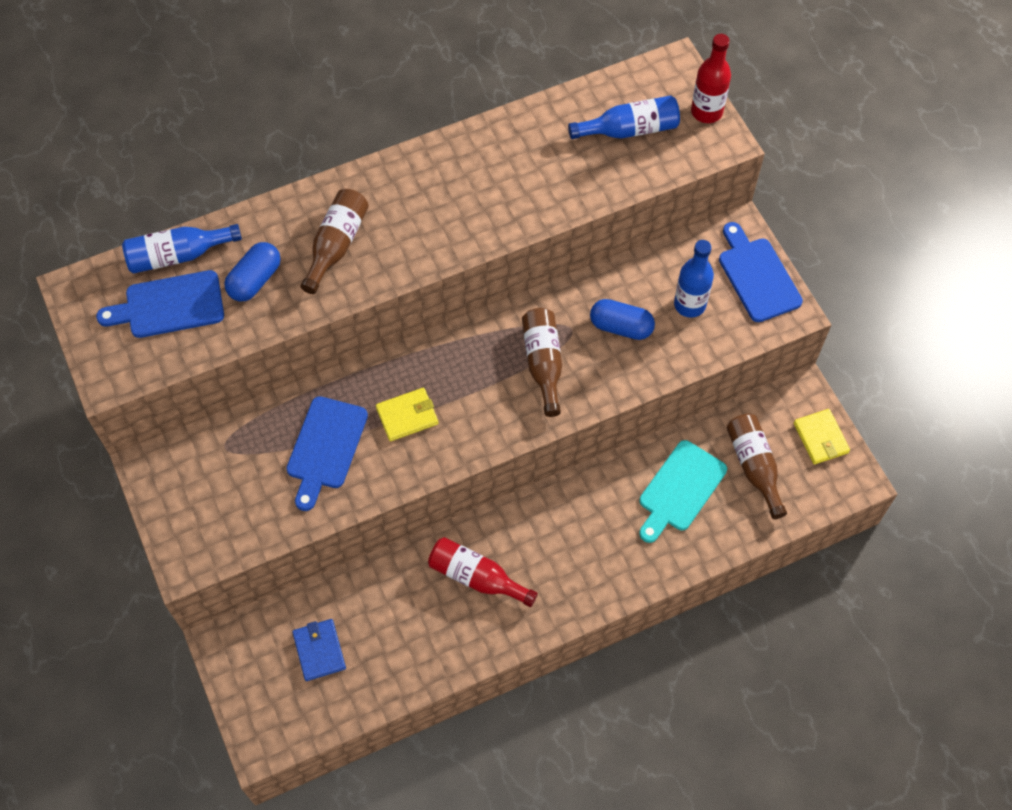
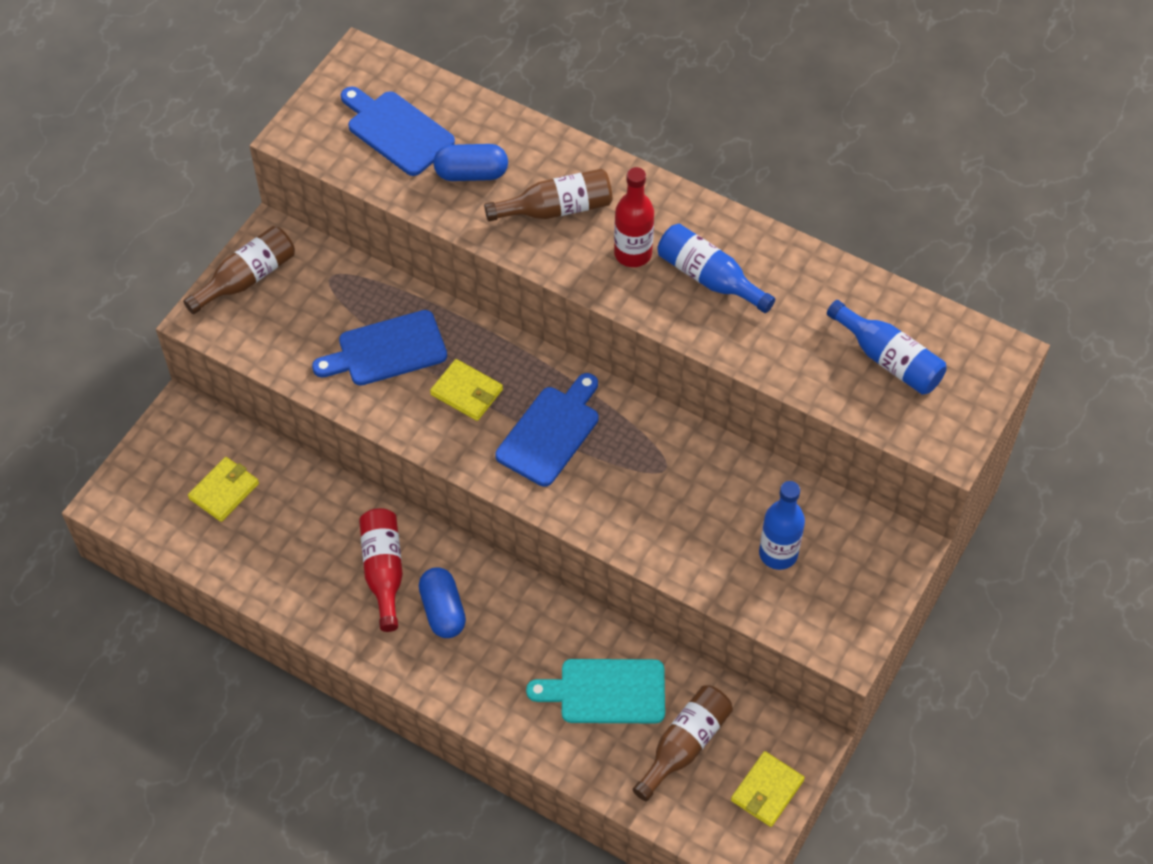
camera: 55 degrees right, 5 degrees down
blue bottle [122,224,242,274] -> blue bottle moved to [657,224,775,313]
blue wallet [292,619,346,681] -> yellow wallet [188,457,259,522]
brown bottle [522,308,562,417] -> brown bottle moved to [183,226,295,314]
blue capsule [590,299,655,340] -> blue capsule moved to [419,567,466,638]
red bottle [691,34,731,123] -> red bottle moved to [614,167,654,267]
blue cutting board [719,222,803,322] -> blue cutting board moved to [495,373,598,487]

